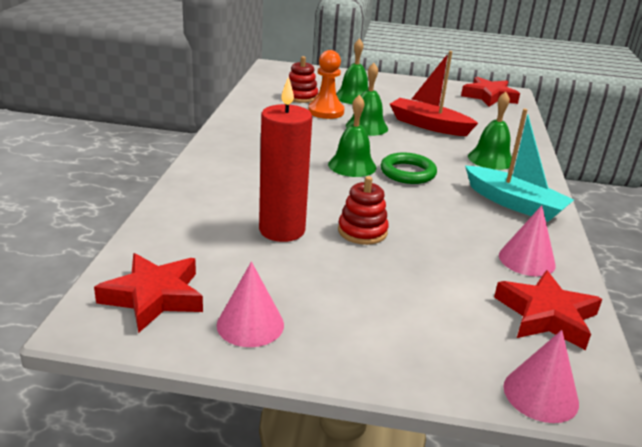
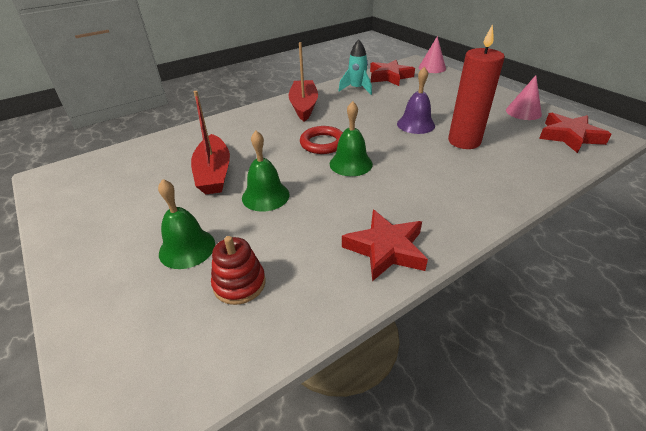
camera: 130 degrees left, 10 degrees up
orange pawn [308,50,345,119] -> none
red stacking toy [338,176,389,245] -> purple bell [397,67,435,134]
green ring [381,153,437,184] -> red ring [300,126,343,154]
red star [461,76,520,107] -> red star moved to [342,210,428,281]
turquoise boat [465,109,574,222] -> red boat [288,42,318,122]
green bell [468,92,512,170] -> none
pink cone [499,205,556,276] -> turquoise rocket [338,39,372,95]

